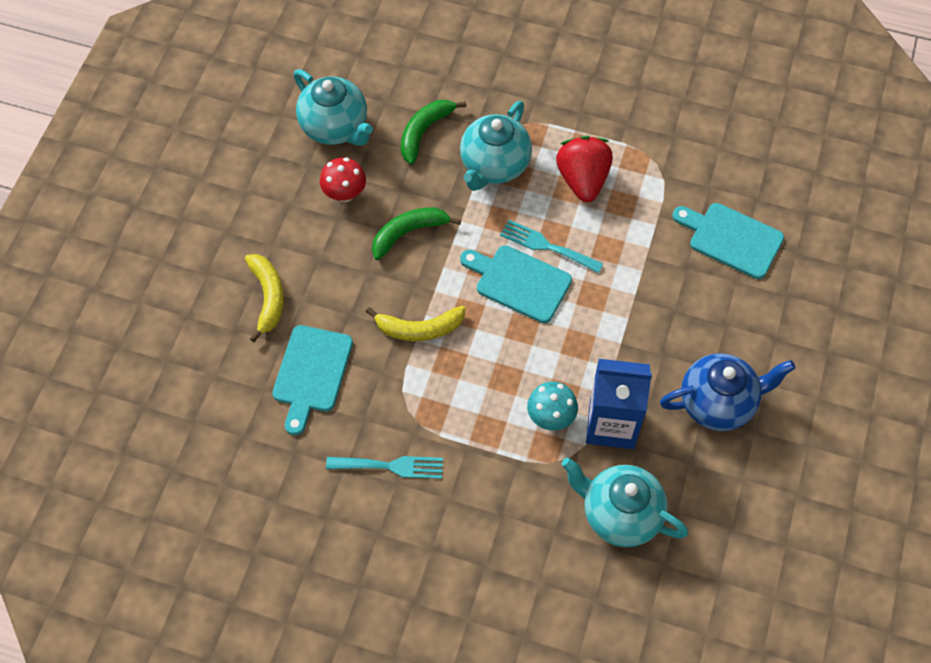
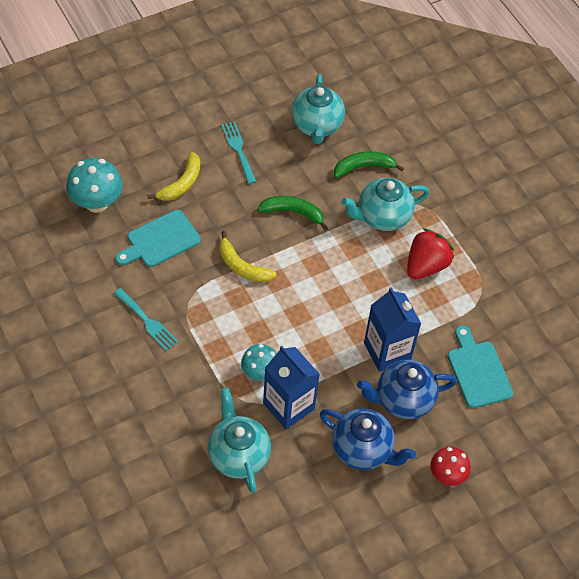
camera: 40 degrees right, 5 degrees down
red mushroom [320,158,366,202] -> red mushroom moved to [430,447,471,486]
turquoise cutting board [460,245,572,323] -> none
turquoise fork [500,220,603,273] -> turquoise fork moved to [221,122,256,184]
none -> turquoise mushroom [66,158,123,213]
none -> blue teapot [357,360,457,419]
none -> blue carton [364,287,421,372]

